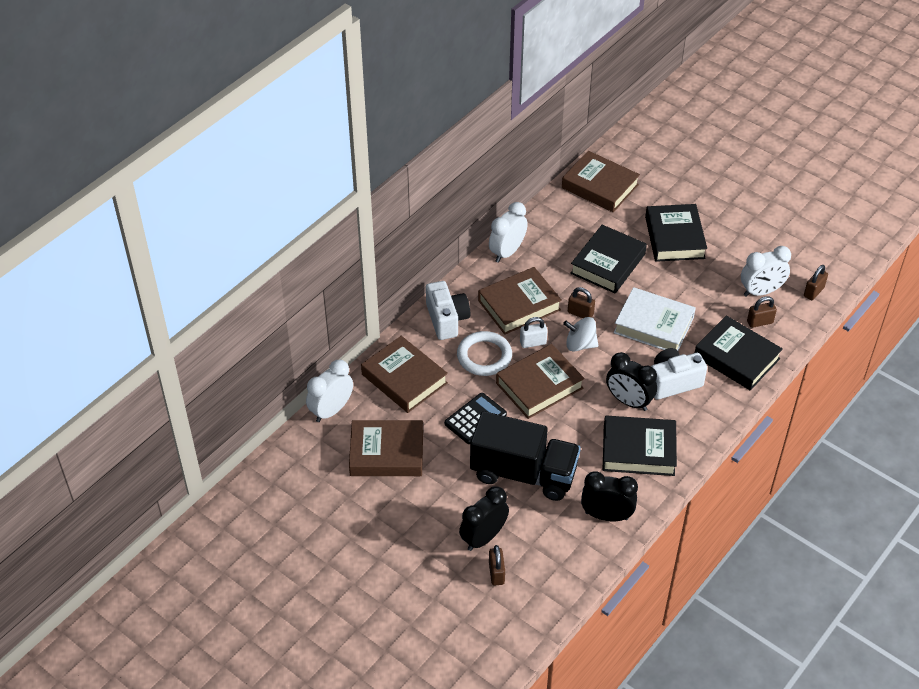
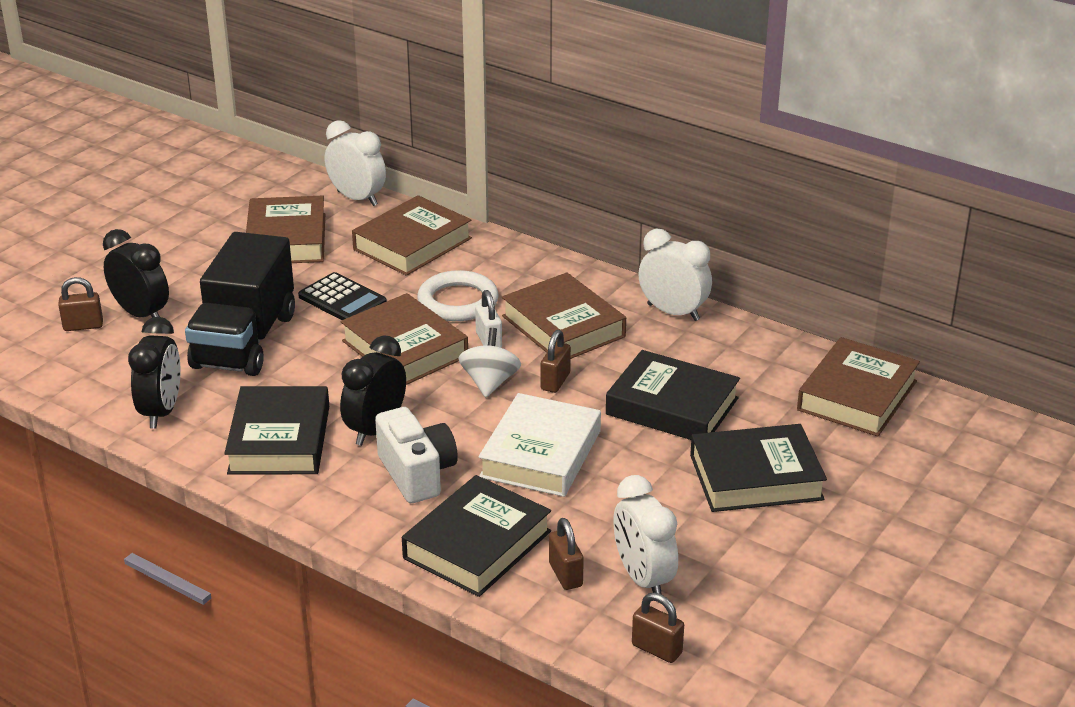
camera: 85 degrees right, 15 degrees down
white camera [426,281,470,340] -> none

